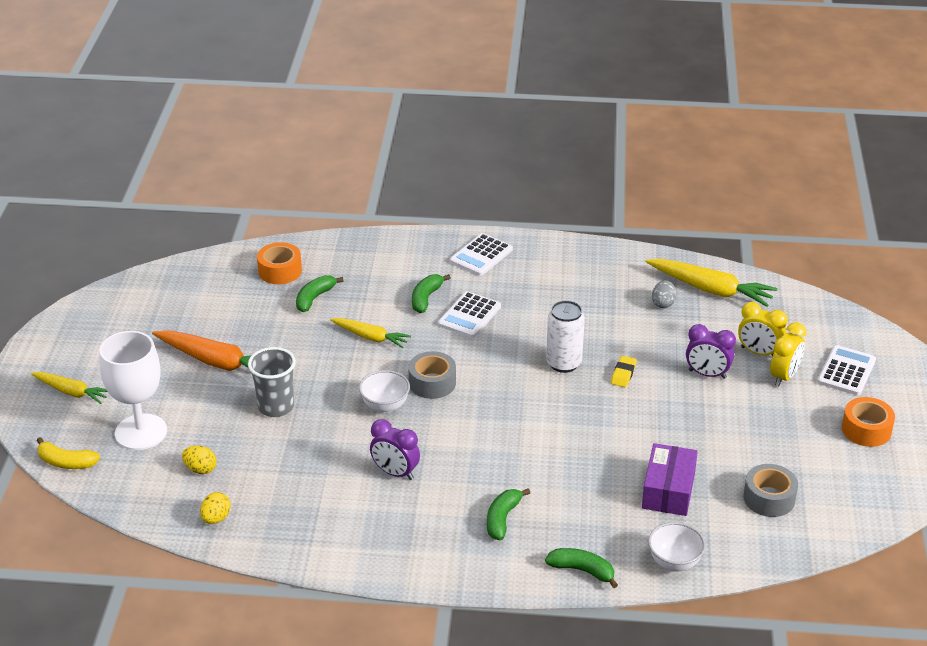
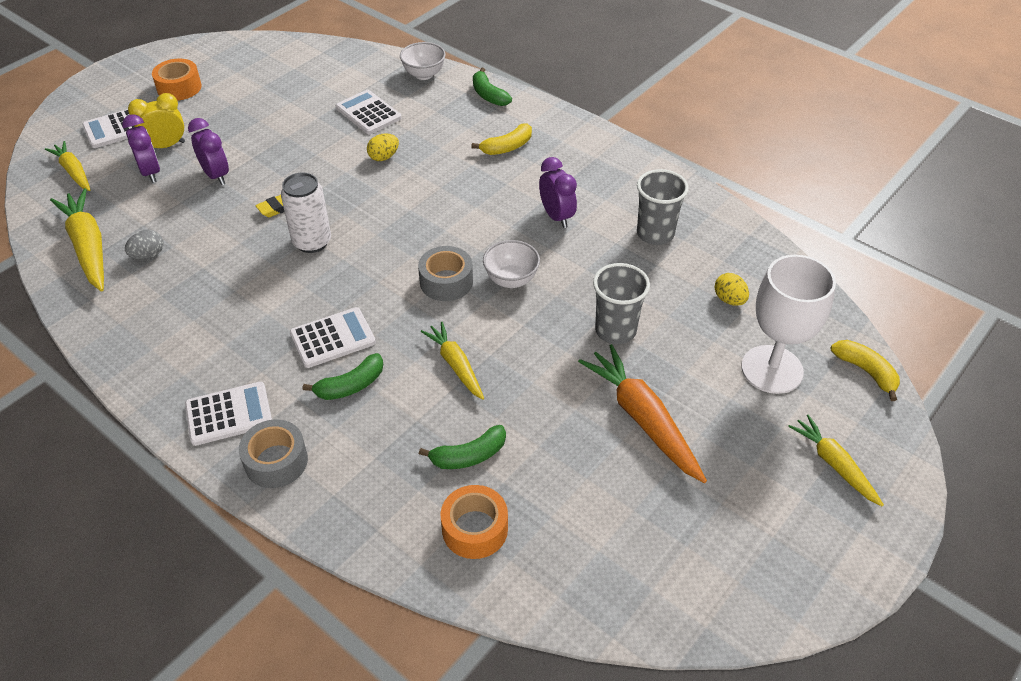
camera: 145 degrees left, 10 degrees up
yellow egg [200,492,231,524] -> yellow egg moved to [367,133,399,161]
green banana [487,488,530,540] -> yellow banana [471,123,532,155]
purple box [642,443,698,516] -> white calculator [336,90,402,134]
yellow clock [738,302,788,356] -> purple clock [122,114,160,183]
grey tape [743,464,798,517] -> grey tape moved to [239,419,308,488]
none -> yellow carrot [45,141,90,191]
none -> grey cup [637,169,689,245]

